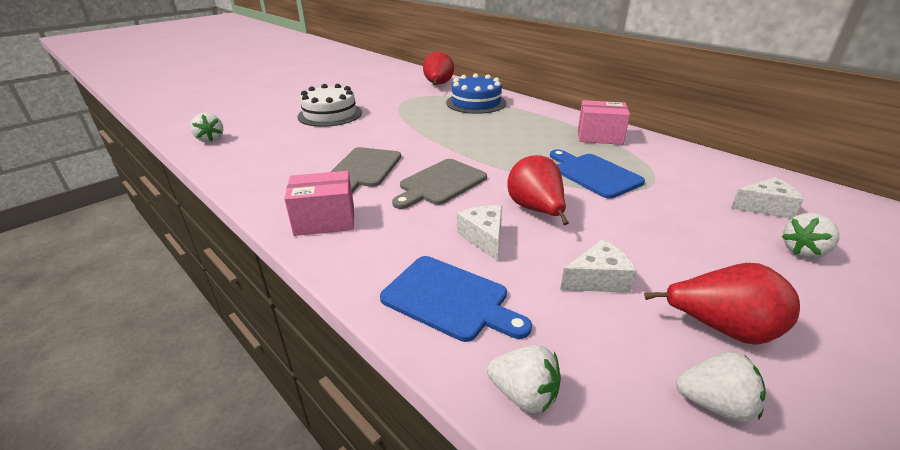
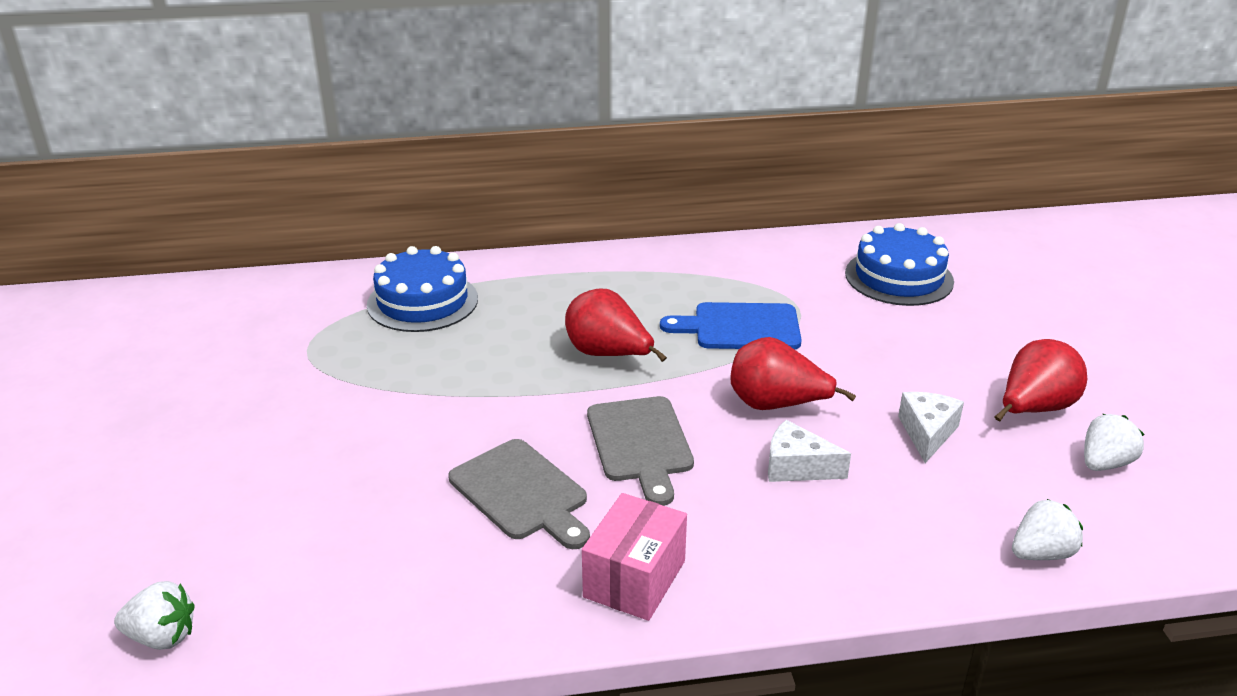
camera: 55 degrees left, 0 degrees up
white cake [298,84,362,127] -> none
blue cutting board [380,256,532,342] -> none
red pear [423,52,454,85] -> red pear moved to [565,289,667,362]
pink box [578,100,630,145] -> none
white cheese [731,177,804,219] -> blue cake [845,223,954,306]
white strawberry [782,213,839,258] -> none

